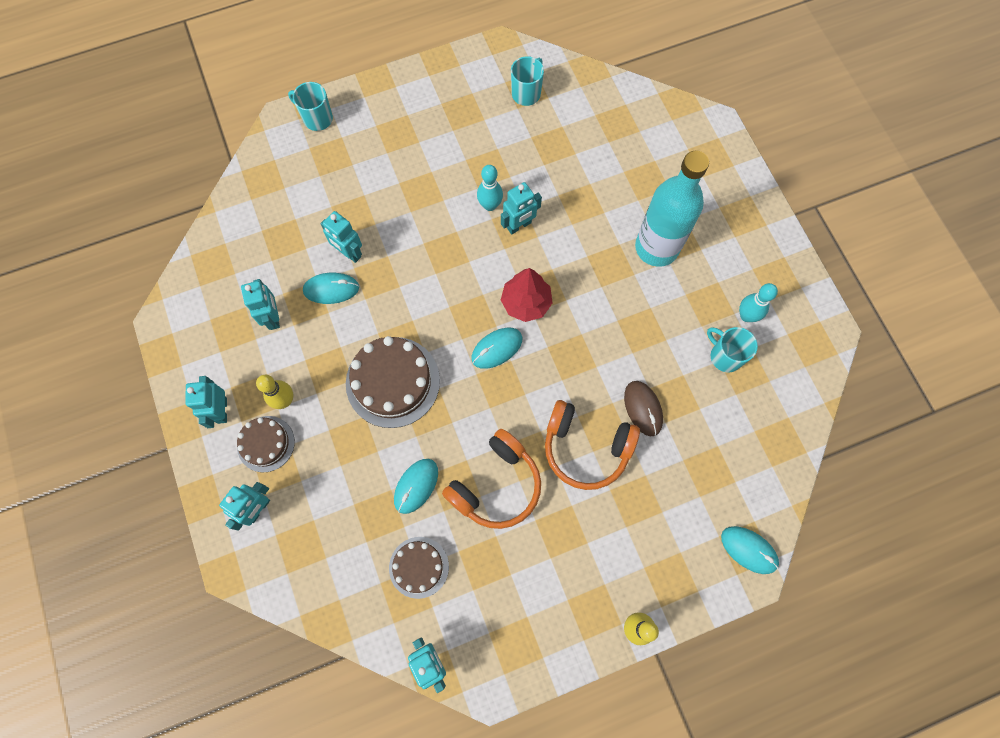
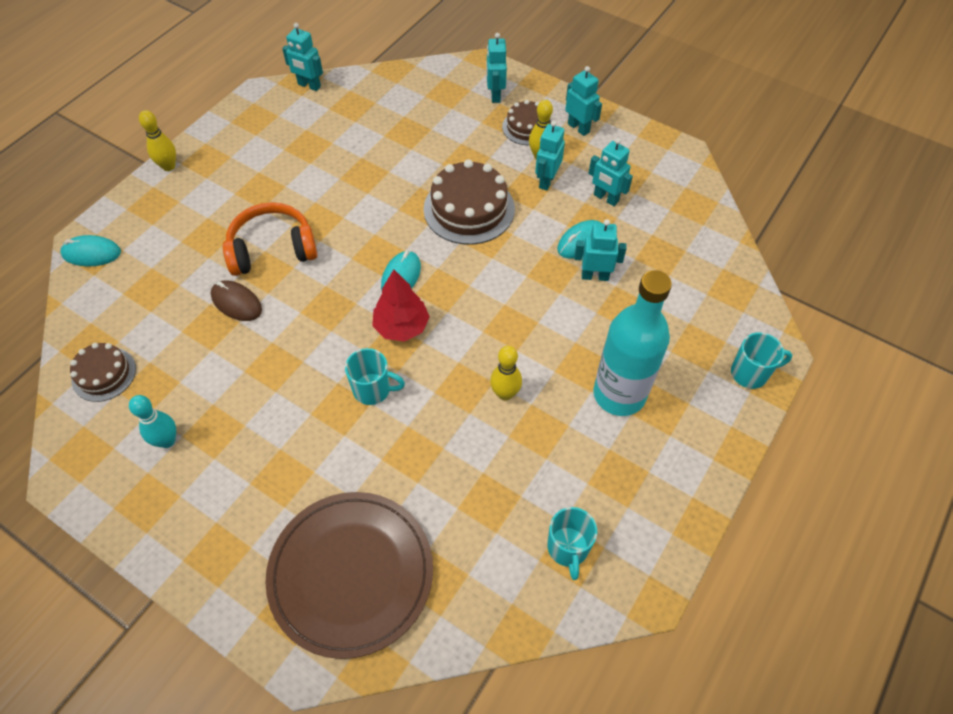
camera: 145 degrees right, 15 degrees down
brown cake [389,537,449,599] -> brown cake moved to [70,343,136,402]
turquoise mouse [394,459,438,514] -> none
orange headphones [442,429,541,529] -> none
turquoise bowling pin [477,165,503,211] -> yellow bowling pin [490,346,522,401]
turquoise robot [501,182,542,234] -> turquoise robot moved to [535,121,565,191]
turquoise bottle [635,151,709,267] -> turquoise bottle moved to [593,270,672,416]
turquoise mug [707,327,758,372] -> turquoise mug moved to [345,348,405,405]
none -> brown plate [265,492,433,659]

